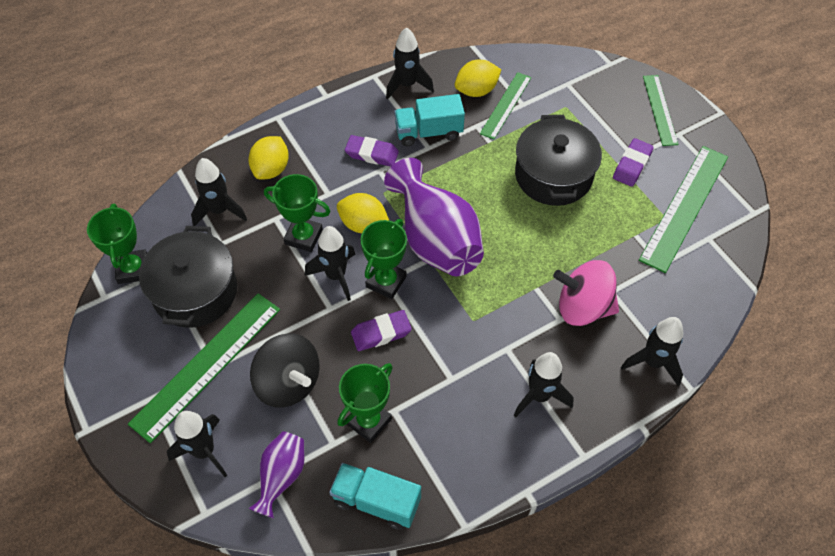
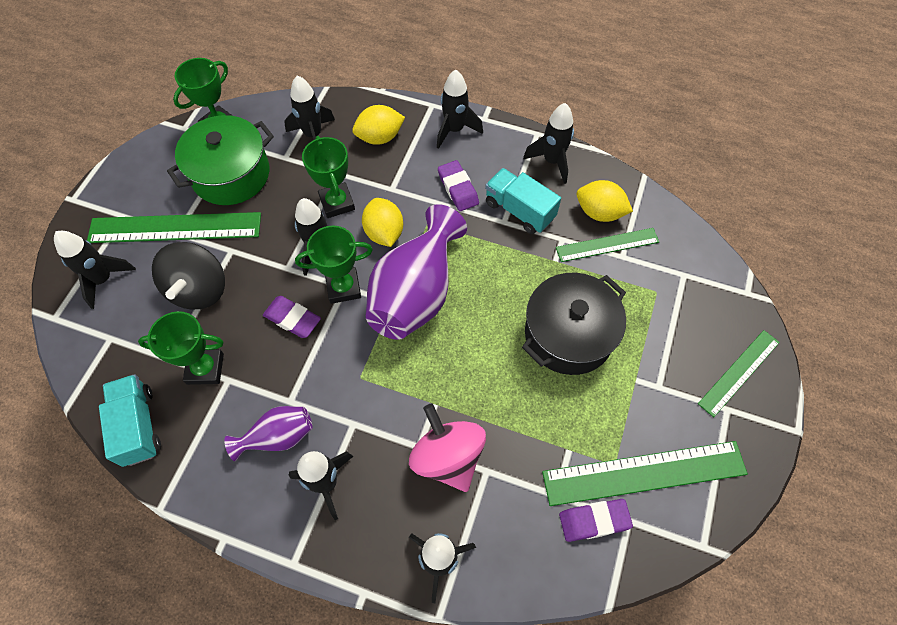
camera: 50 degrees right, 5 degrees up
black pot [139,226,237,328] -> green pot [167,115,274,205]
purple vase [248,431,305,518] -> purple vase moved to [224,406,312,461]
purple eraser [613,138,654,187] -> purple eraser moved to [559,499,633,542]
none -> black rocket [437,70,483,149]

